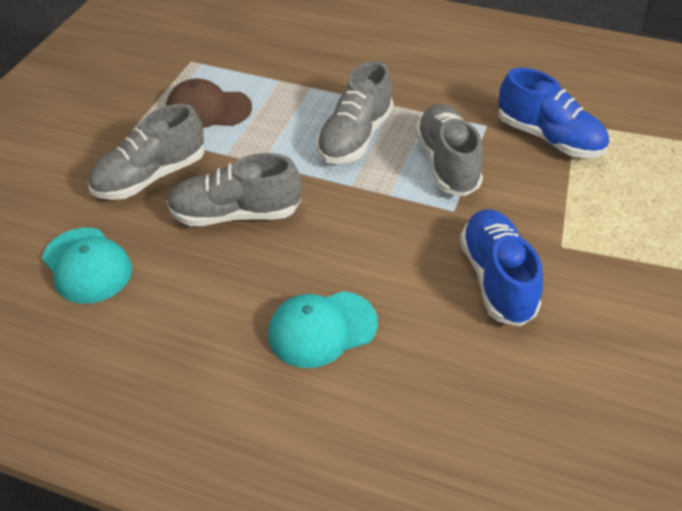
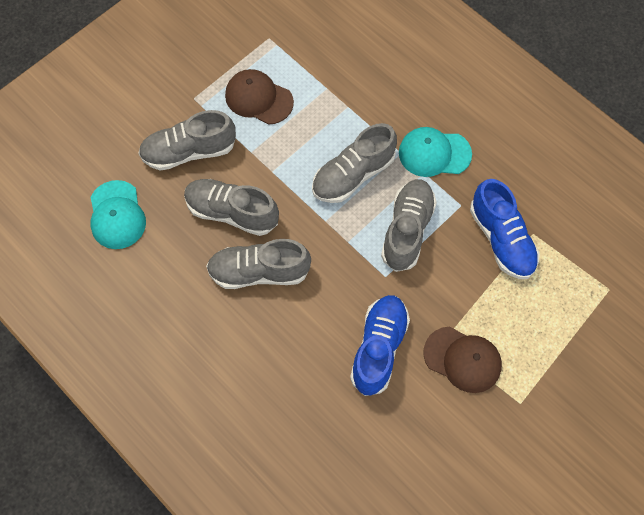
camera: 25 degrees right, 20 degrees up
turquoise cap [268,291,378,368] -> turquoise cap moved to [399,127,472,177]
none -> grey shoe [206,239,311,289]
none -> brown cap [423,326,502,393]

